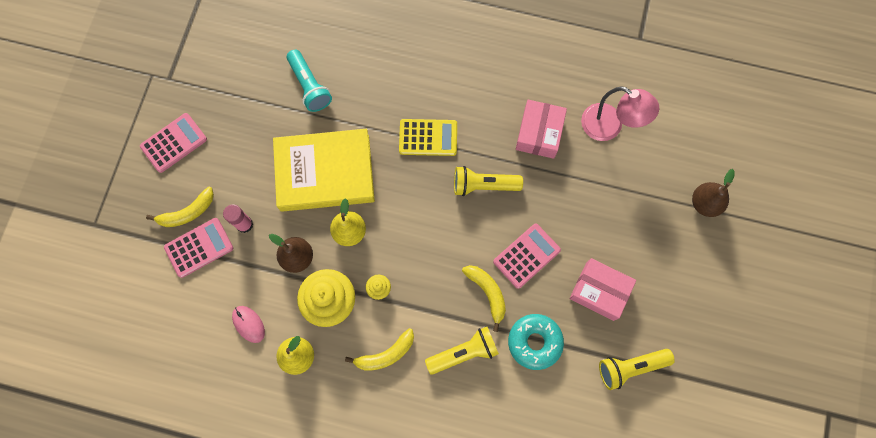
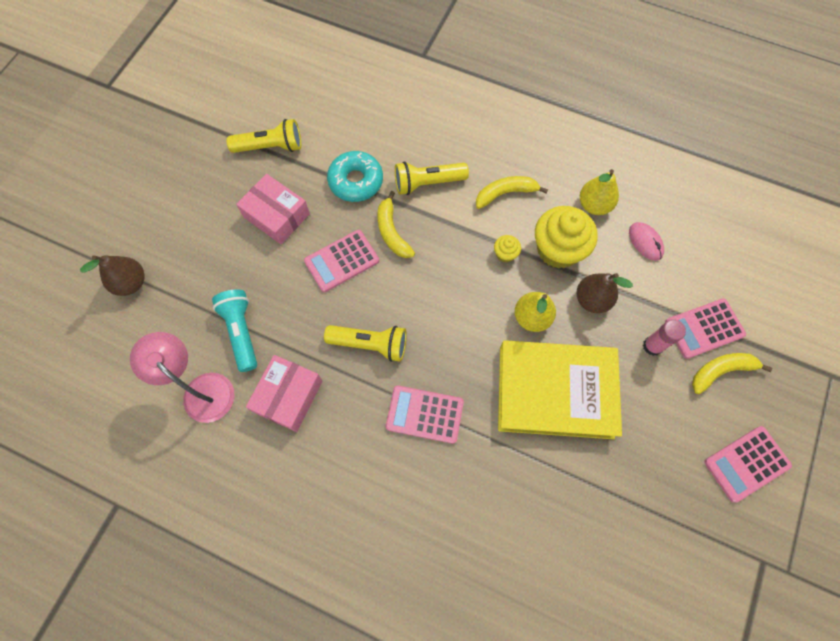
camera: 170 degrees left, 5 degrees down
turquoise flashlight [287,50,332,112] -> turquoise flashlight moved to [212,289,257,372]
yellow calculator [399,119,457,156] -> pink calculator [386,385,464,444]

